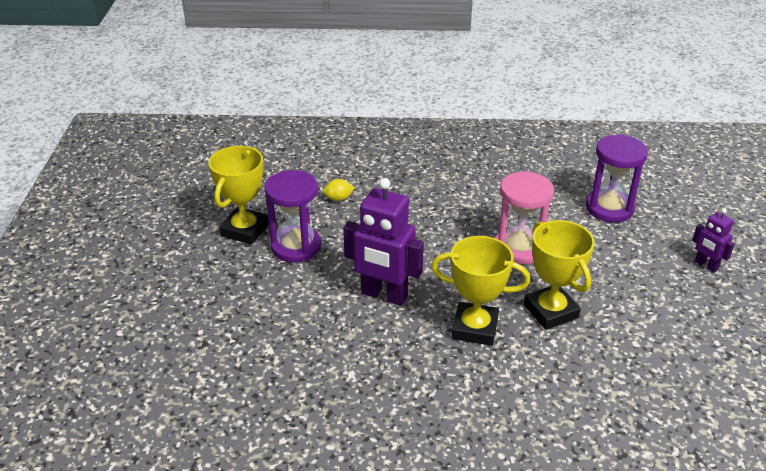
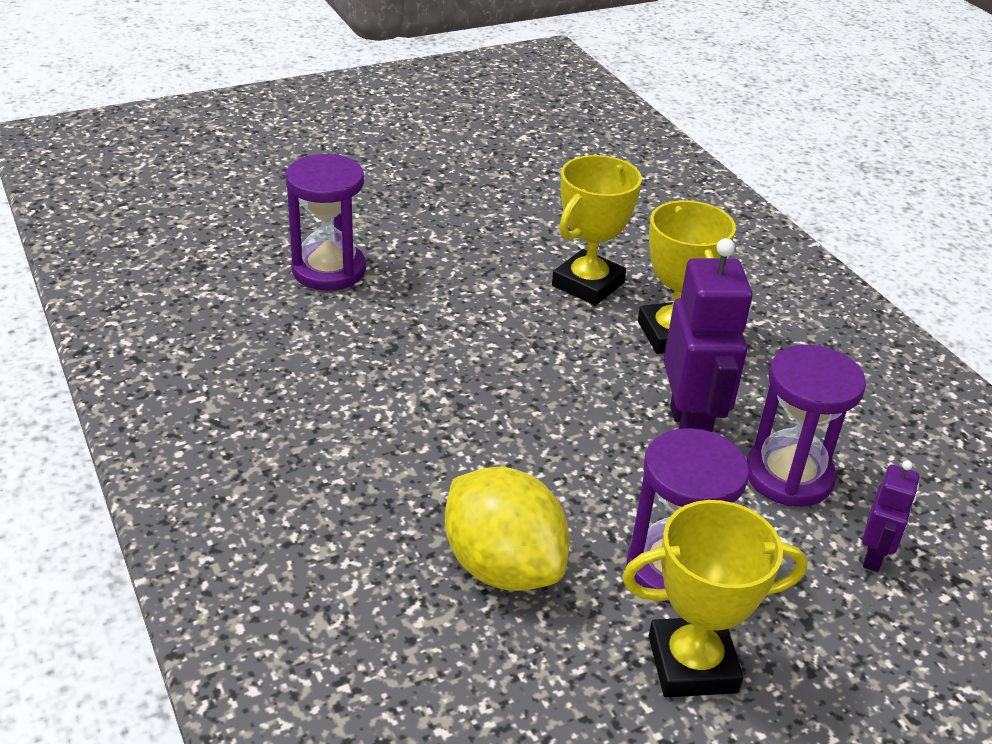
camera: 120 degrees left, 0 degrees up
yellow lemon [323,179,355,201] -> yellow lemon [445,467,569,591], size x2.43
pink hourglass [495,171,554,264] -> none
purple robot [692,208,735,273] -> purple robot moved to [862,460,920,572]
none -> purple hourglass [747,344,866,507]

